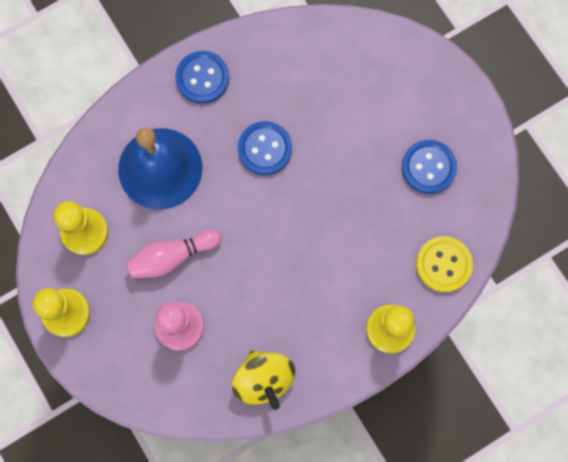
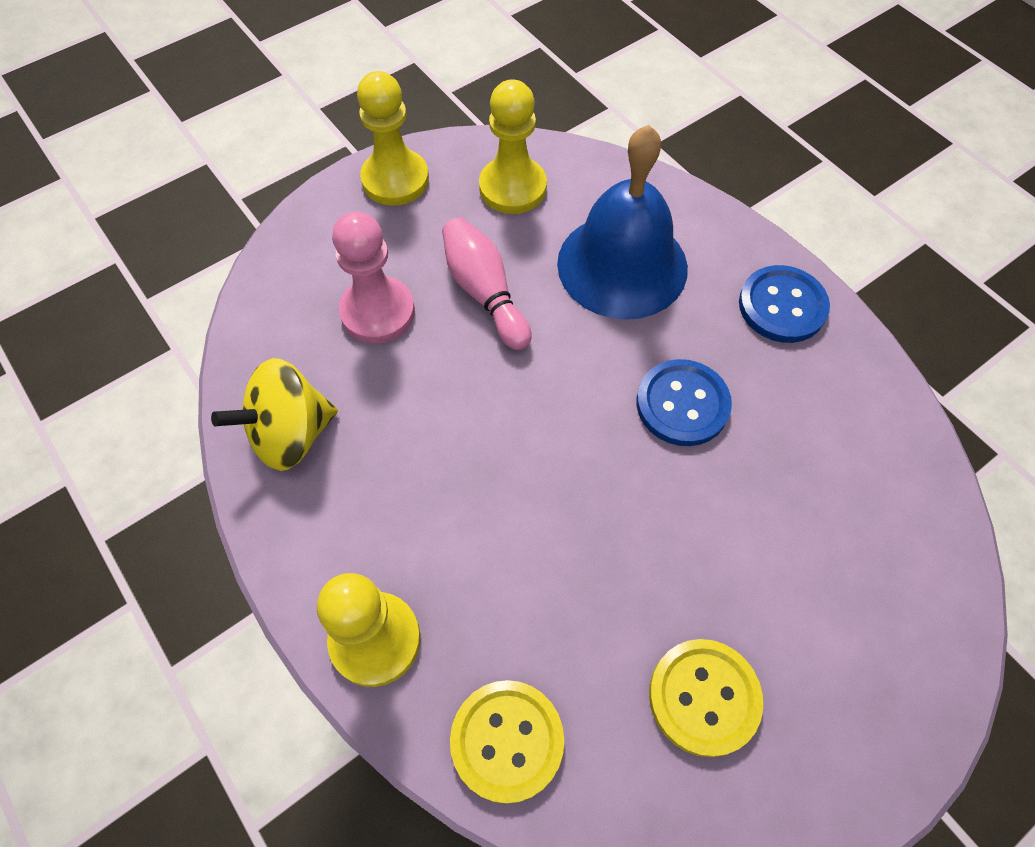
camera: 85 degrees right, 15 degrees down
blue button [402,140,457,194] -> yellow button [649,639,763,757]

